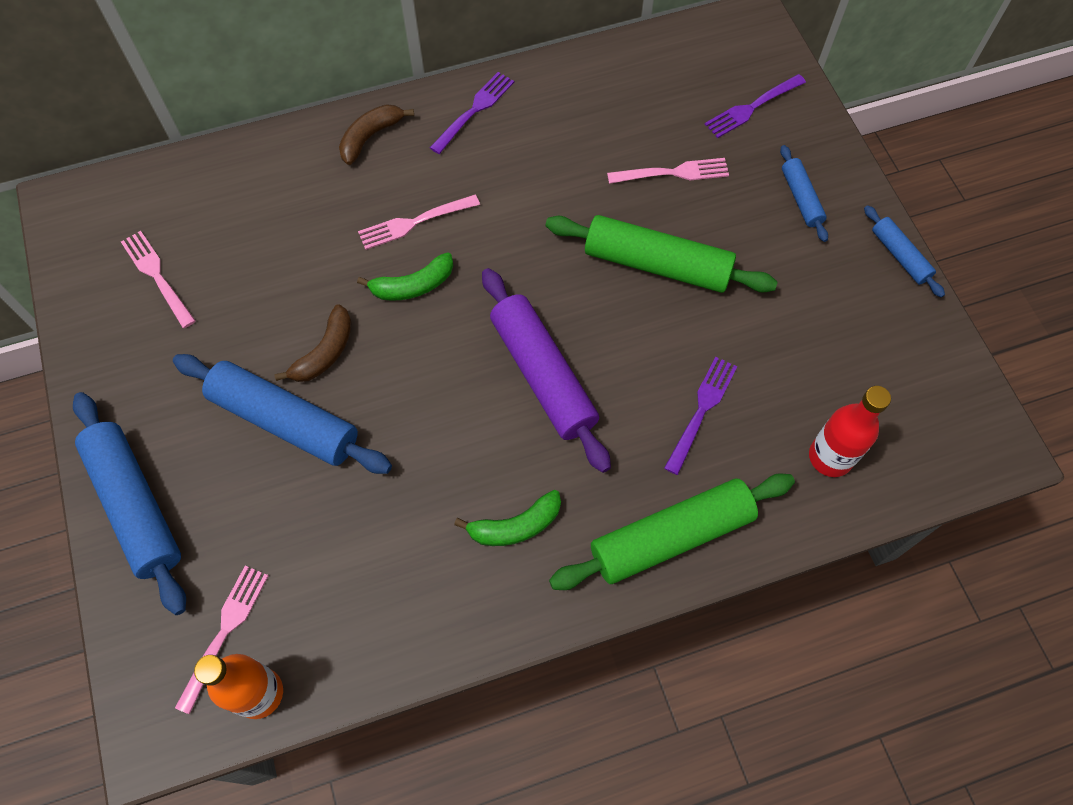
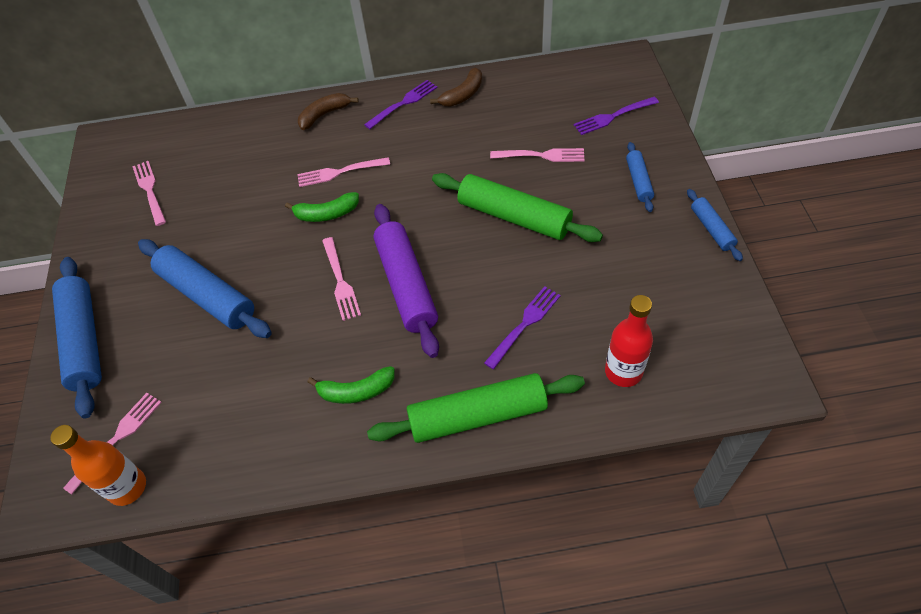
camera: 15 degrees right, 10 degrees down
brown banana [274,304,352,382] -> brown banana moved to [430,68,482,107]
none -> pink fork [322,237,361,321]

